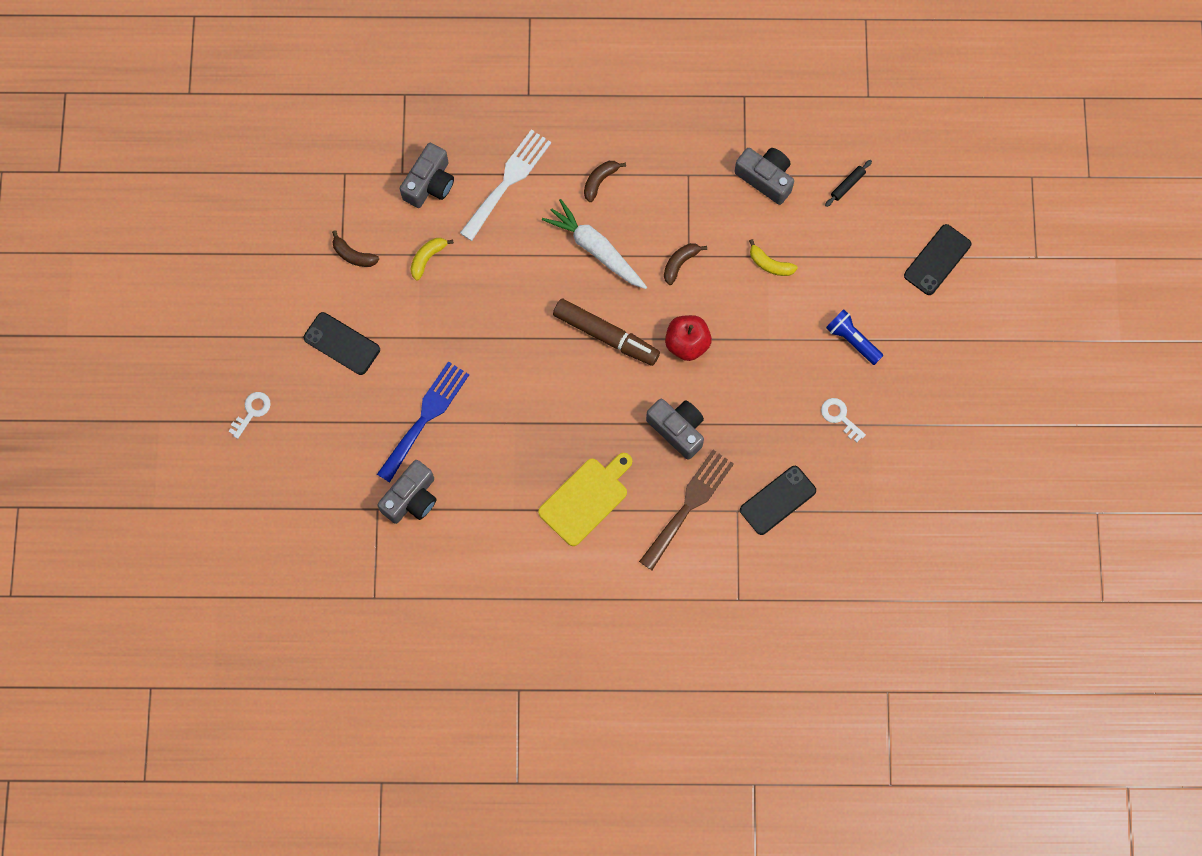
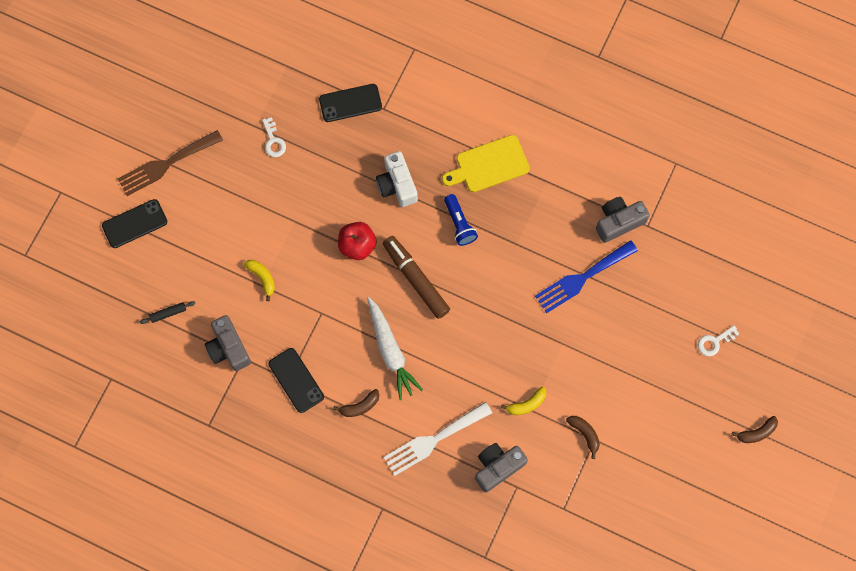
camera: 155 degrees left, 0 degrees up
black phone [303,312,380,375] -> black phone moved to [268,348,324,413]
brown fork [639,450,734,570] -> brown fork moved to [118,130,223,196]
grey camera [646,399,704,460] -> white camera [376,151,418,207]
brown banana [664,243,707,285] -> brown banana moved to [731,416,778,443]
blue flashlight [826,309,883,365] -> blue flashlight moved to [444,194,478,246]

